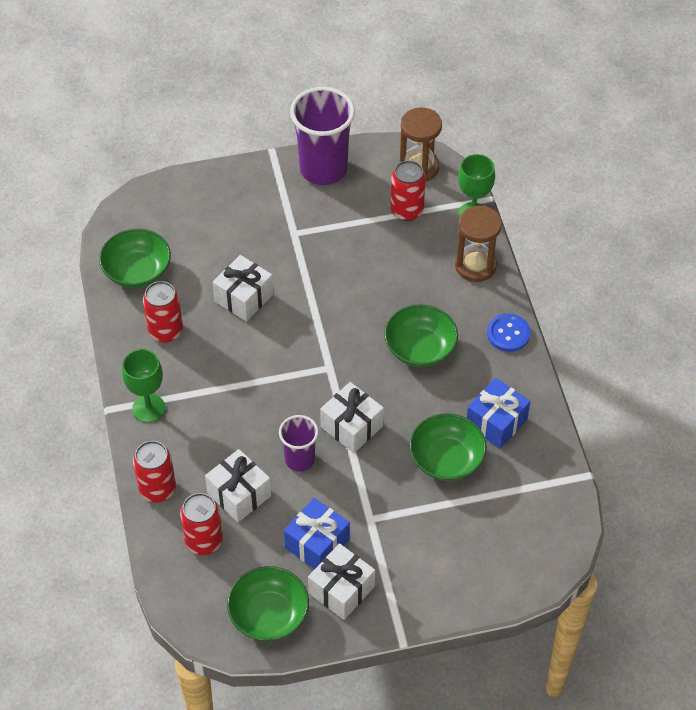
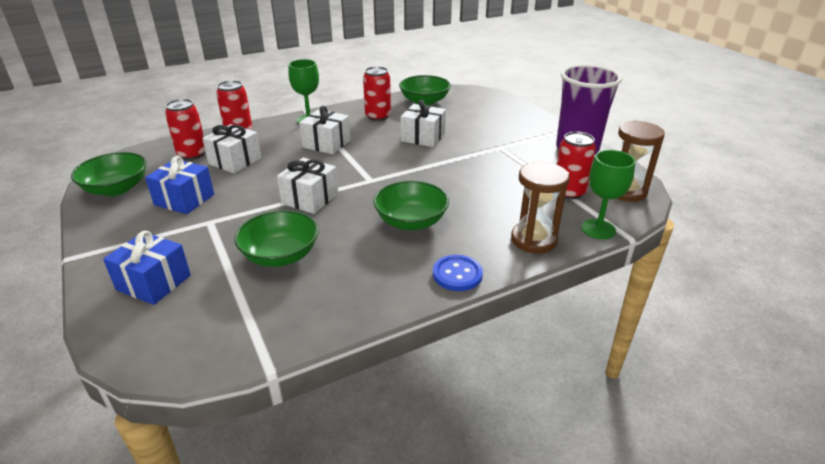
camera: 75 degrees right, 20 degrees down
purple cup [279,415,319,472] -> none
white gift [308,543,375,620] -> white gift moved to [299,106,350,154]
blue gift [467,378,530,449] -> blue gift moved to [103,231,191,305]

